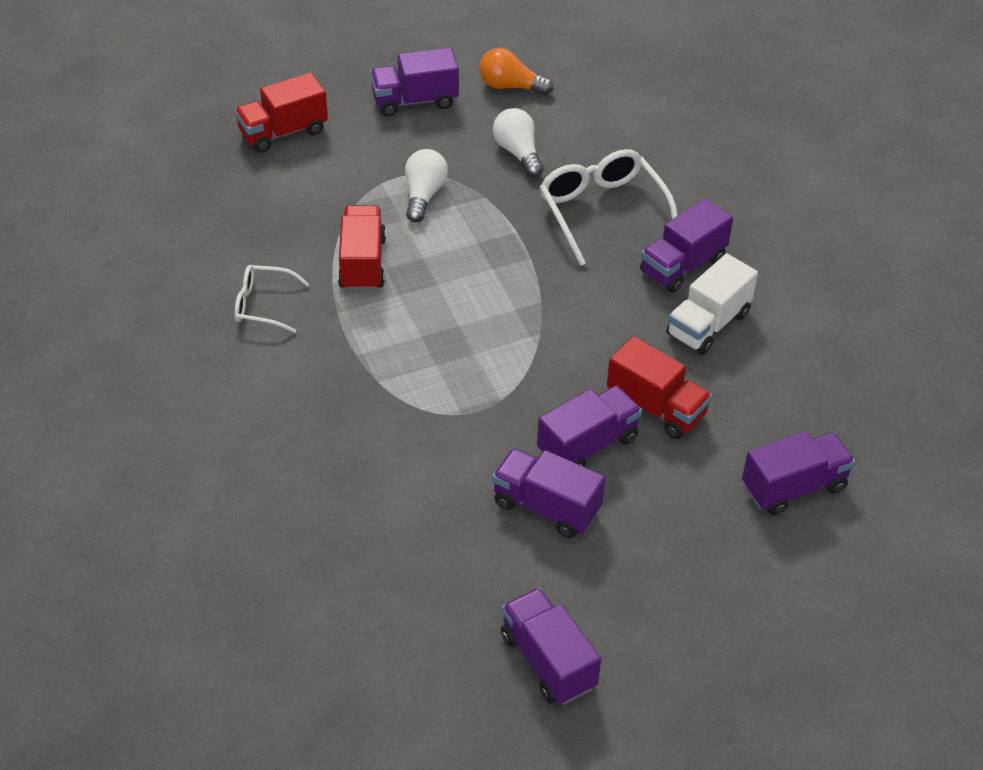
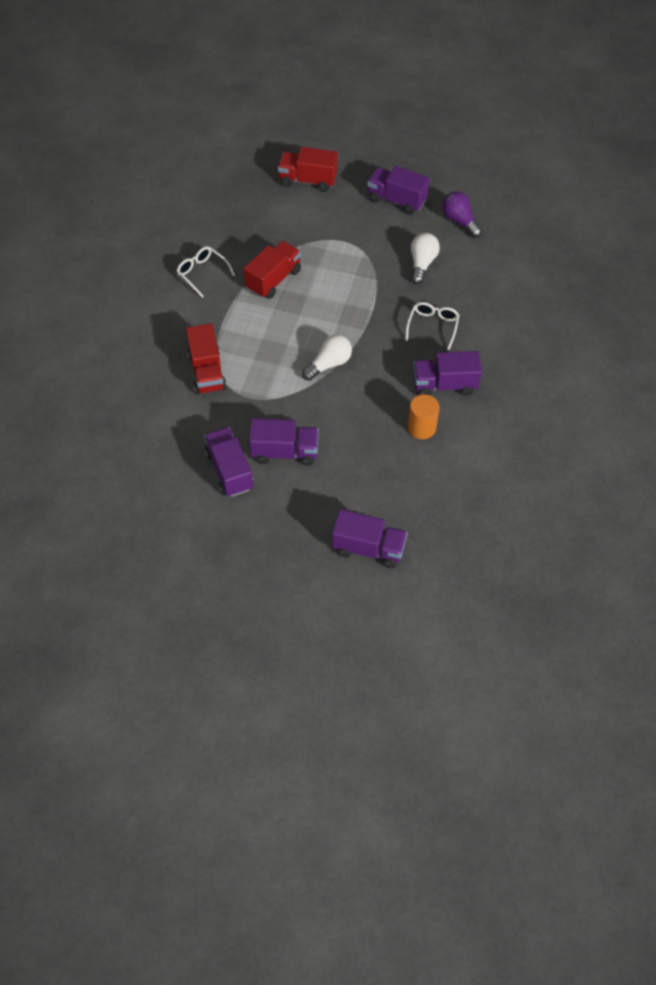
camera: 40 degrees right, 10 degrees up
white light bulb [405,149,448,222] -> white light bulb moved to [302,334,352,381]
orange light bulb [479,48,553,95] -> purple light bulb [442,191,482,238]
purple truck [501,588,601,705] -> none
white glasses [540,149,678,266] -> white glasses [405,302,460,350], size x0.59
red truck [607,336,712,439] -> red truck moved to [186,323,227,395]
white truck [666,254,758,355] -> orange cylinder [408,394,439,439]

